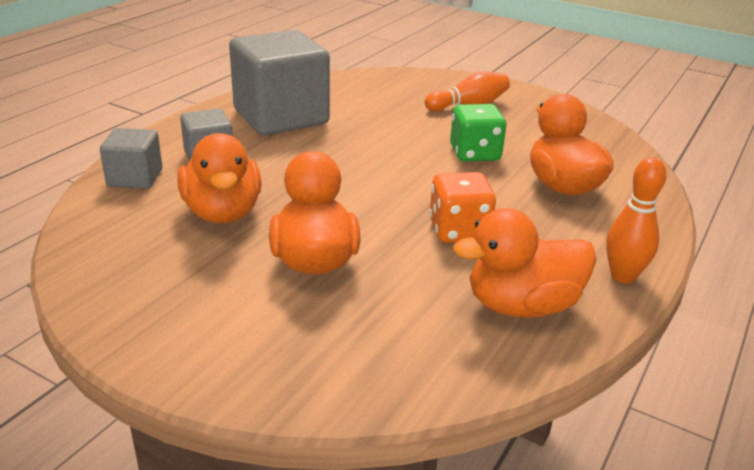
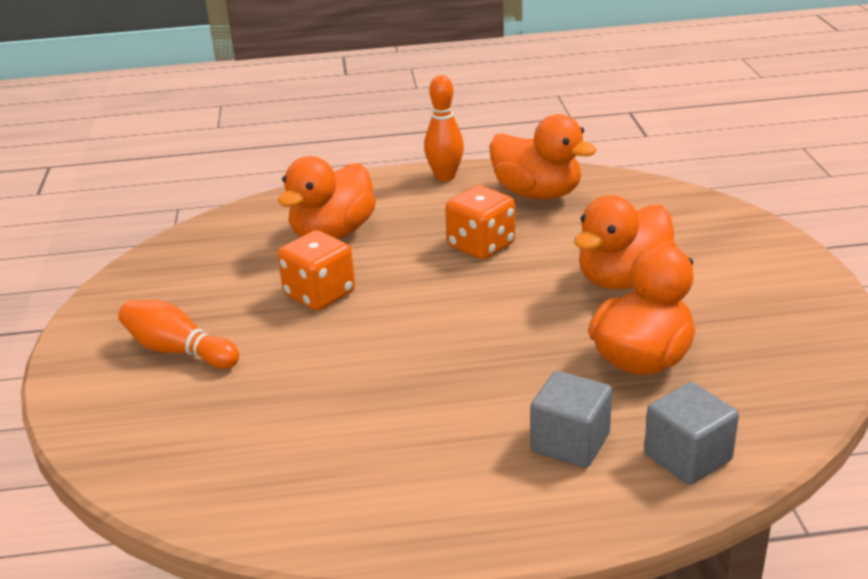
camera: 125 degrees left, 0 degrees up
grey cube [229,30,330,136] -> none
green dice [450,104,506,162] -> orange dice [278,230,355,311]

